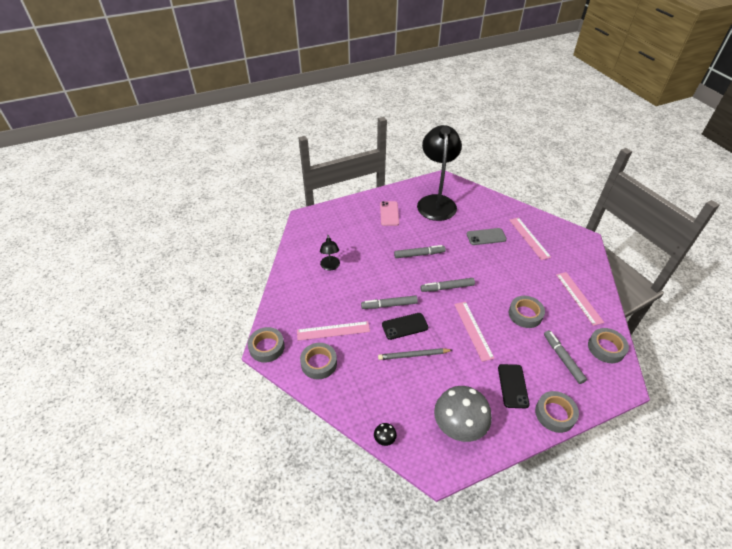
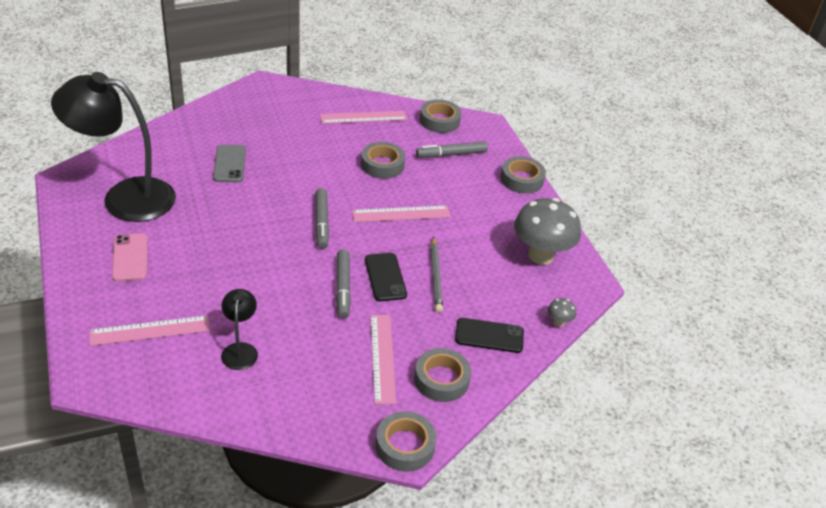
camera: 90 degrees left, 5 degrees down
black lamp [320,235,340,270] -> black lamp turned 90 degrees counterclockwise [221,289,258,370]
black mushroom [374,423,397,446] -> grey mushroom [548,298,576,327]
pink phone [380,201,399,226] -> pink phone turned 75 degrees clockwise [112,234,148,282]
grey marker [394,245,446,258] -> none
black phone [498,364,530,408] -> black phone moved to [455,318,524,353]
pink ruler [509,217,551,260] -> pink ruler moved to [90,315,210,346]

